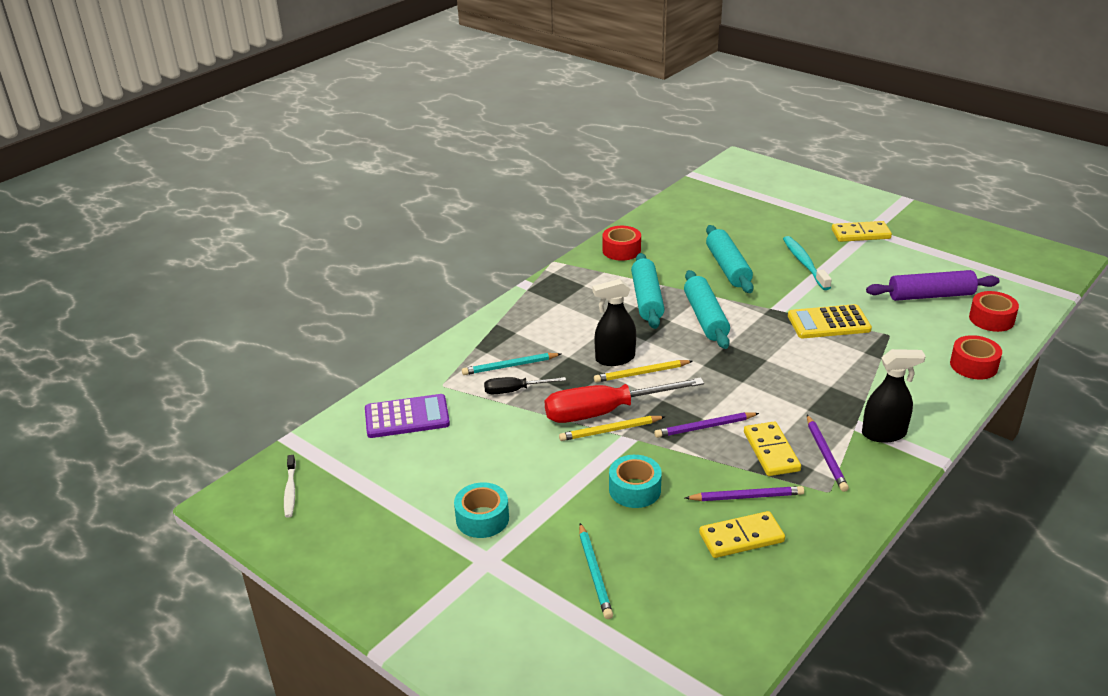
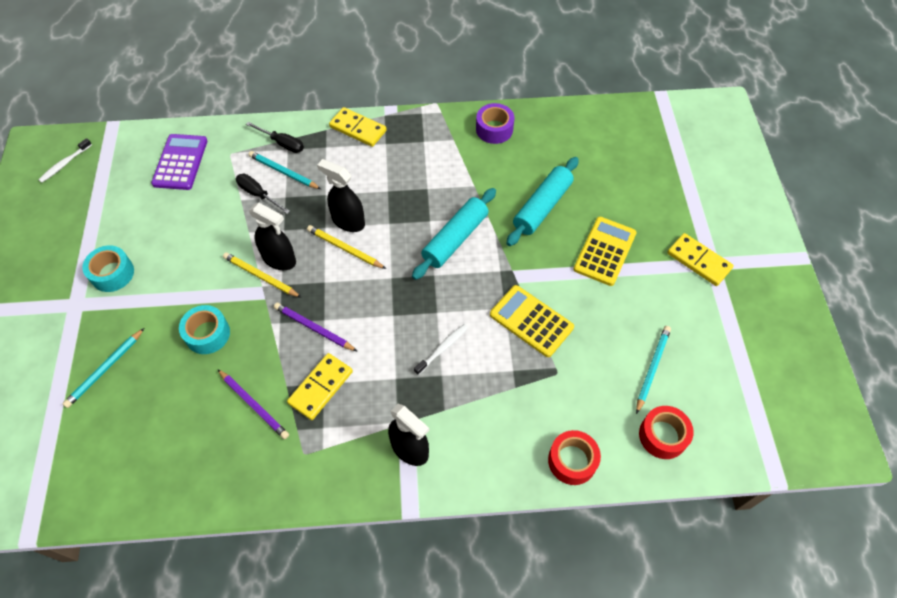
camera: 45 degrees right, 25 degrees up
purple calculator [365,394,450,438] -> purple calculator turned 120 degrees counterclockwise [151,134,207,190]
red screwdriver [545,377,704,423] -> black spray bottle [249,203,296,270]
red tape [602,226,641,261] -> purple tape [476,103,514,144]
turquoise rolling pin [631,253,665,329] -> none
yellow domino [699,511,785,558] -> yellow domino moved to [329,107,387,147]
turquoise toothbrush [783,236,832,290] -> yellow calculator [574,217,637,286]
purple pencil [807,415,849,492] -> none
purple rolling pin [866,270,1000,301] -> turquoise pencil [636,326,671,414]
none -> black screwdriver [246,122,304,153]
none -> white toothbrush [414,324,468,375]

